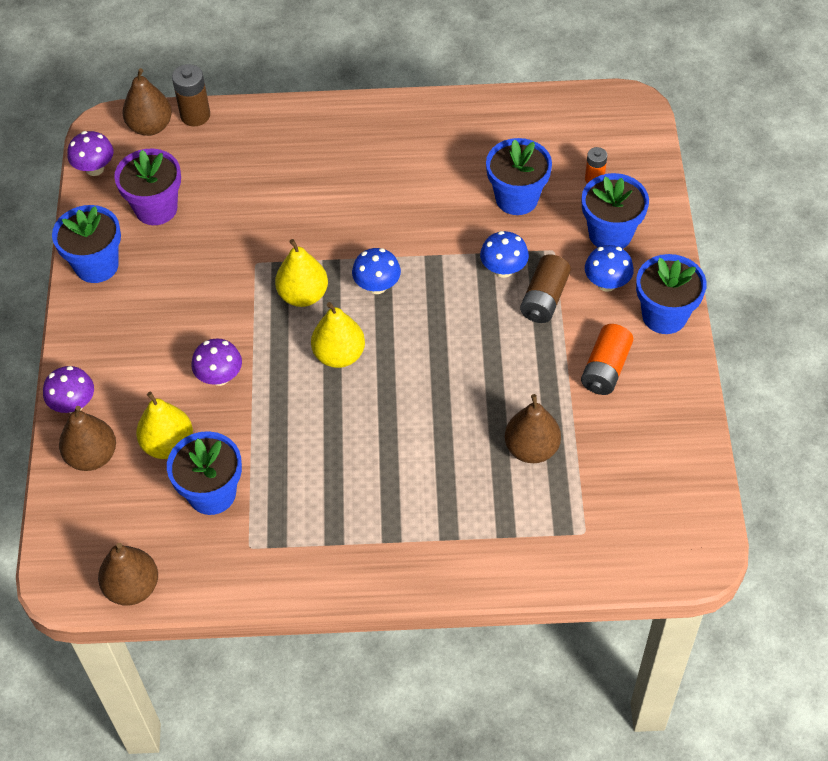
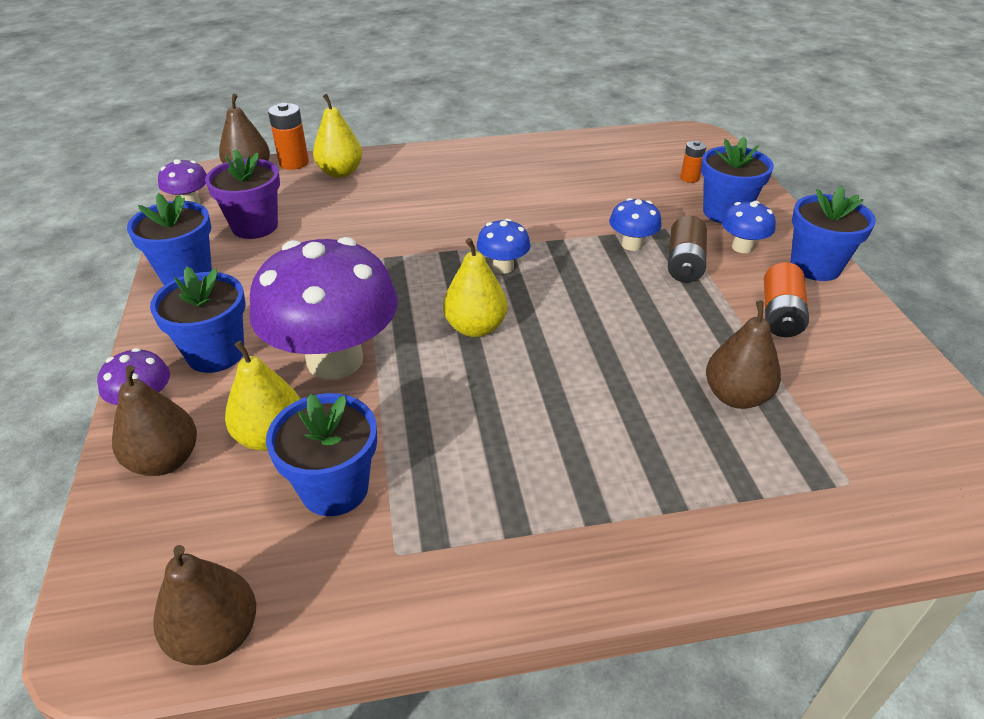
camera: 10 degrees left, 15 degrees down
brown battery [172,64,210,126] -> orange battery [268,103,309,170]
purple mushroom [191,338,242,386] -> purple mushroom [250,237,398,380], size x2.24
yellow pear [275,239,328,307] -> yellow pear moved to [313,94,362,178]
blue flower pot [486,138,552,215] -> blue flower pot moved to [150,266,245,373]

